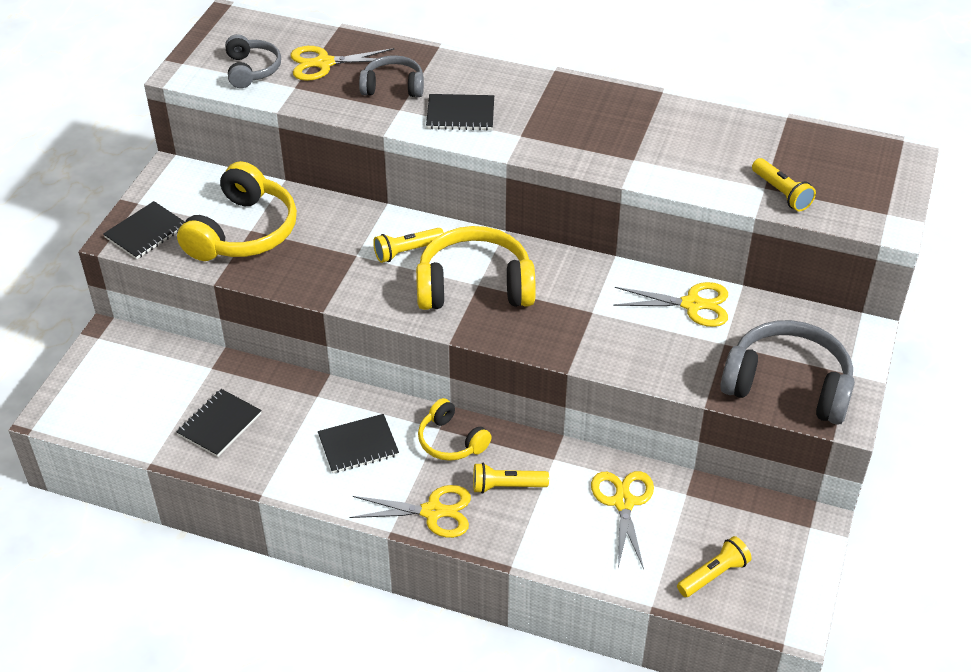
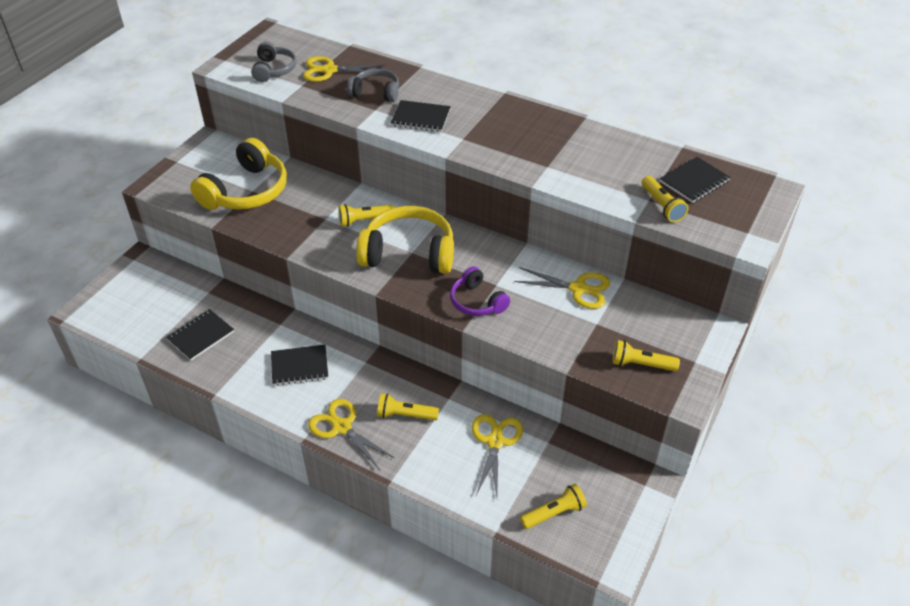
camera: 10 degrees right, 0 degrees up
black notebook [103,201,185,259] -> black notebook moved to [660,157,731,203]
yellow scissors [350,485,471,538] -> yellow scissors turned 150 degrees counterclockwise [308,399,395,470]
yellow headphones [418,398,492,461] -> none
grey headphones [720,320,855,425] -> yellow flashlight [612,340,680,371]
none -> purple headphones [450,266,510,316]

